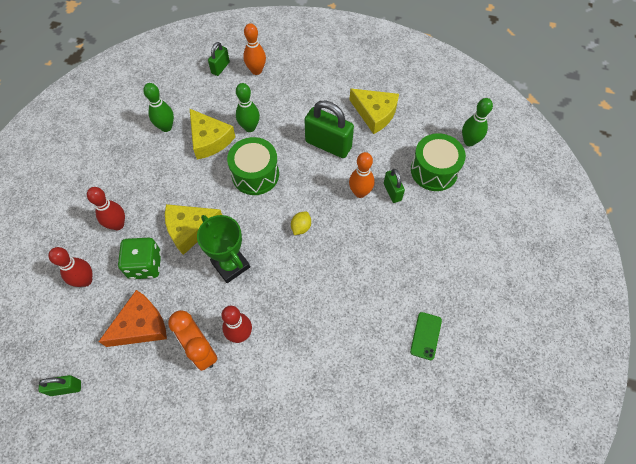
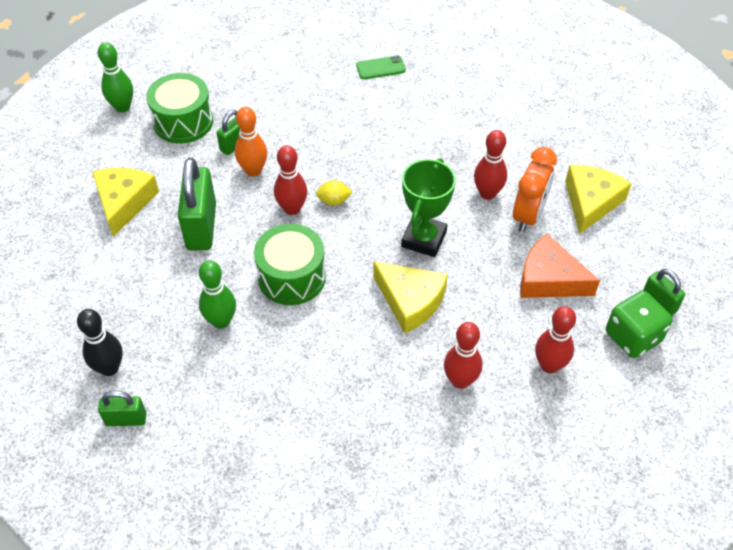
camera: 120 degrees left, 10 degrees down
green dice [118,238,161,279] -> green dice moved to [606,291,673,358]
green bowling pin [143,83,174,132] -> none
yellow cheese [190,109,235,160] -> yellow cheese moved to [565,165,632,234]
orange bowling pin [243,23,266,75] -> black bowling pin [77,309,123,376]
none -> red bowling pin [274,145,307,215]

